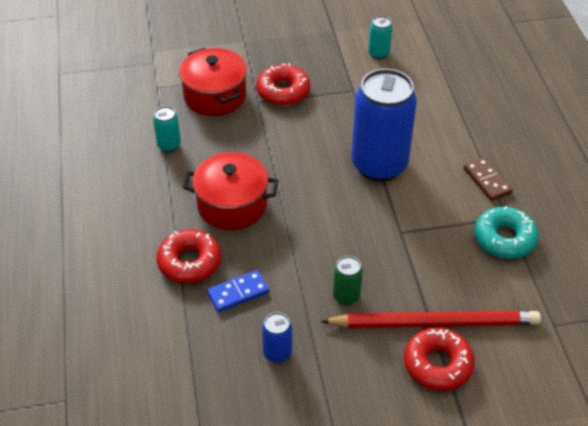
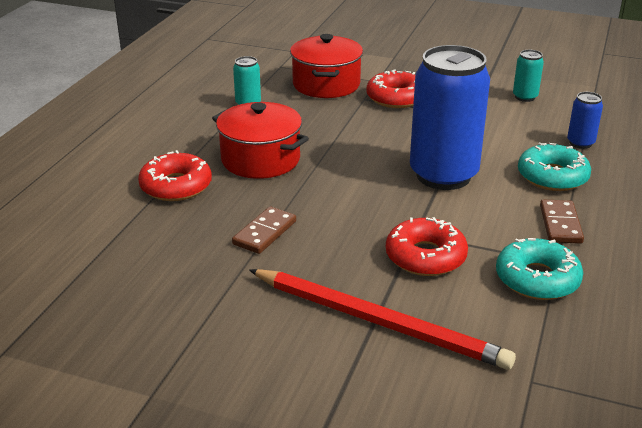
camera: 30 degrees right, 15 degrees down
blue domino [207,270,269,312] -> none
blue can [262,312,292,363] -> blue can moved to [567,92,603,149]
green can [333,256,363,305] -> none
red donut [404,328,475,391] -> red donut moved to [386,217,468,276]
none -> brown domino [232,207,296,254]
none -> turquoise donut [518,142,591,191]

